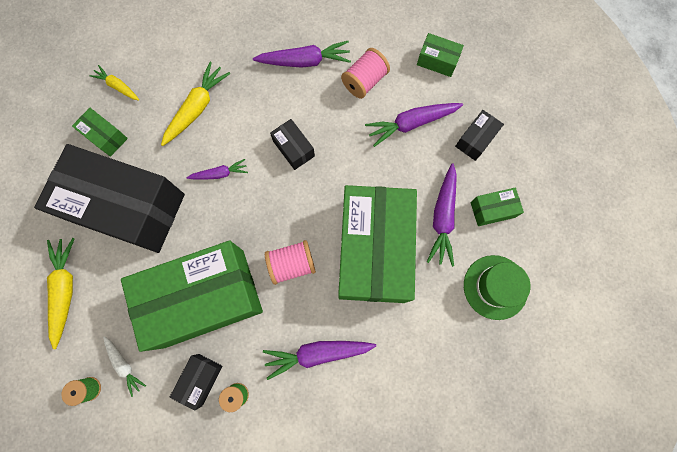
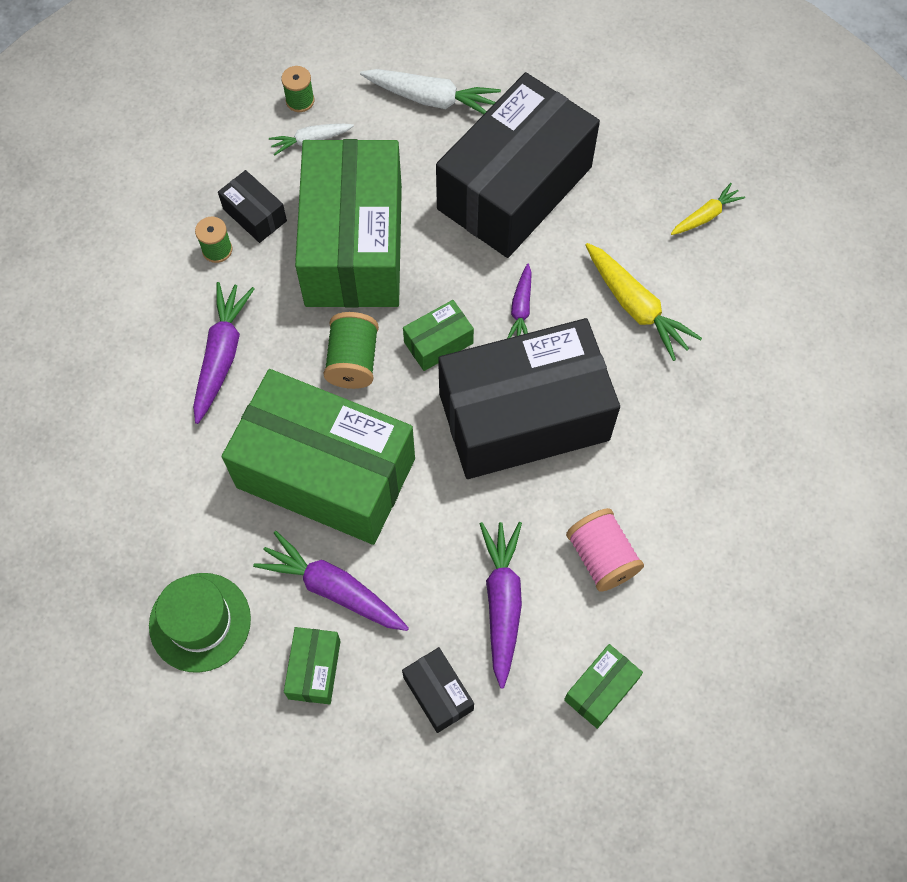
camera: 110 degrees right, 10 degrees down
yellow carrot [47,238,75,349] -> white carrot [360,69,501,114]
green box [72,108,128,157] -> green box moved to [403,300,474,371]
purple carrot [253,41,351,68] -> none
pink spool [265,240,316,285] -> green spool [324,312,379,389]
black box [270,119,315,170] -> black box [438,318,620,479], size x2.49

